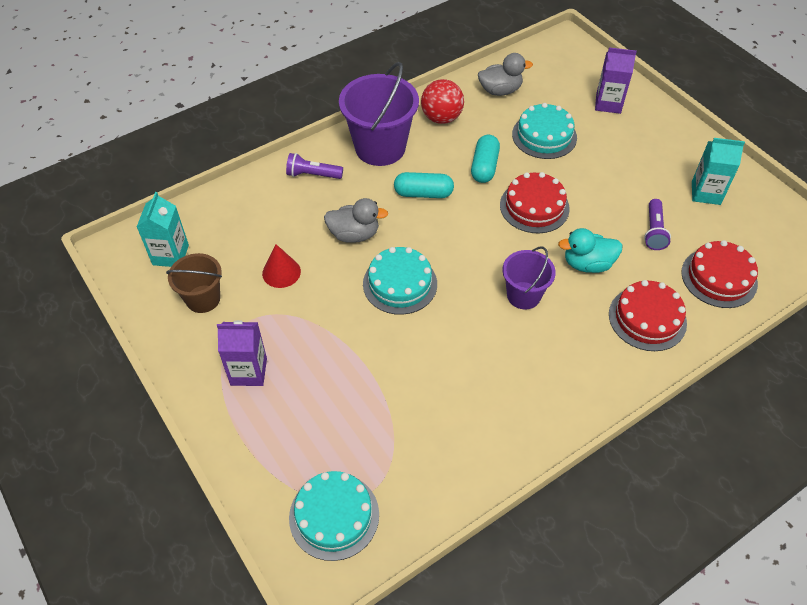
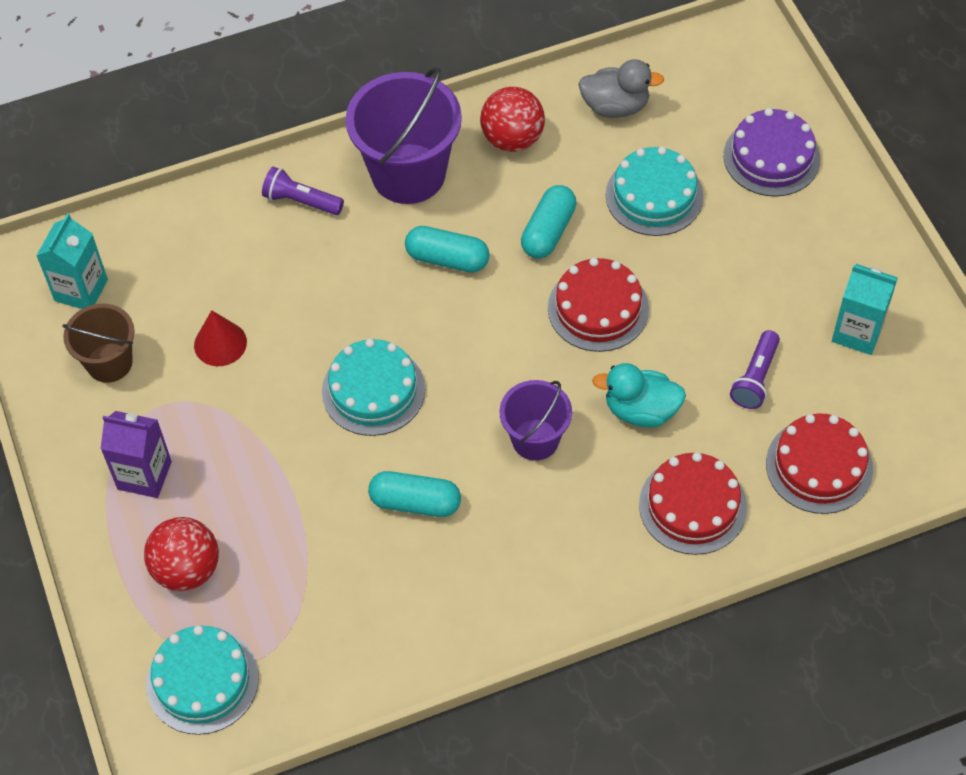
camera: 15 degrees right, 5 degrees up
grey duck [324,198,388,243] -> none
purple carton [595,47,637,114] -> purple cake [723,108,820,197]
none -> red ball [144,517,219,591]
none -> turquoise capsule [368,471,461,517]

